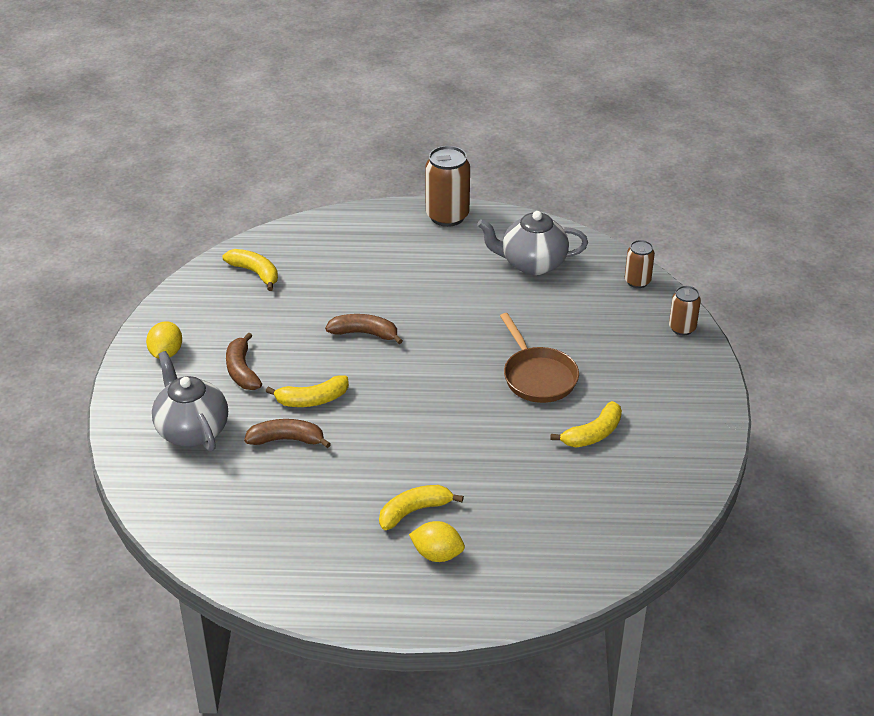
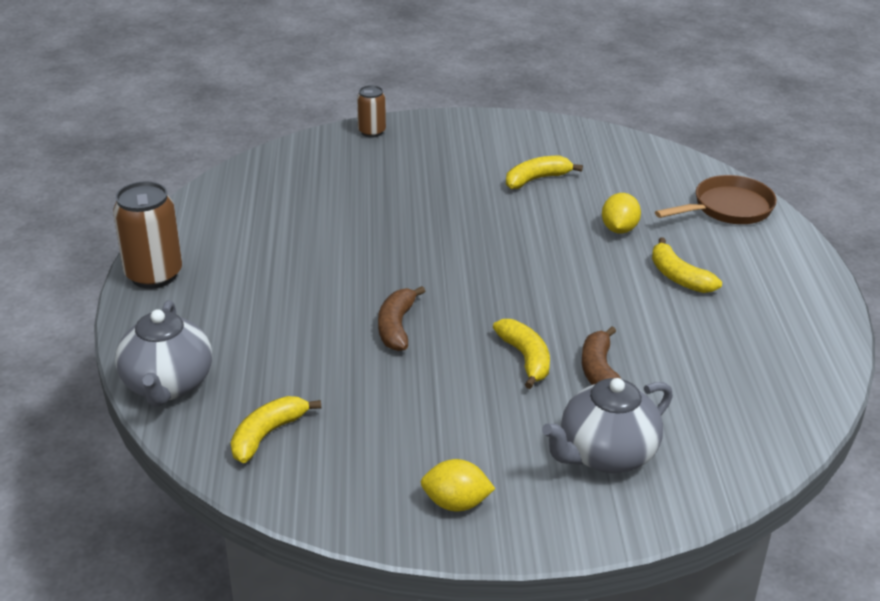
camera: 95 degrees left, 5 degrees down
brown banana [226,332,262,390] -> none
yellow lemon [409,521,465,562] -> yellow lemon moved to [602,193,641,234]
grey teapot [477,211,588,275] -> grey teapot moved to [115,300,212,407]
brown pan [500,313,579,403] -> brown pan moved to [655,175,777,224]
yellow banana [550,401,622,447] -> yellow banana turned 75 degrees counterclockwise [506,156,583,189]
brown can [625,240,655,288] -> none

